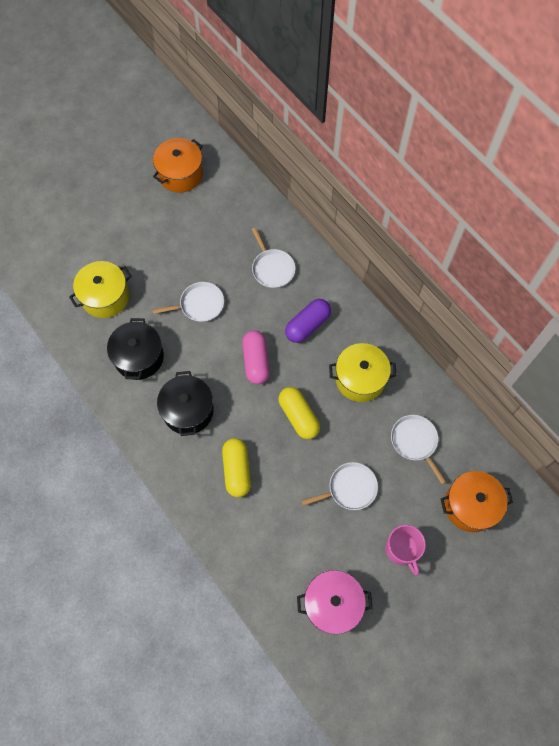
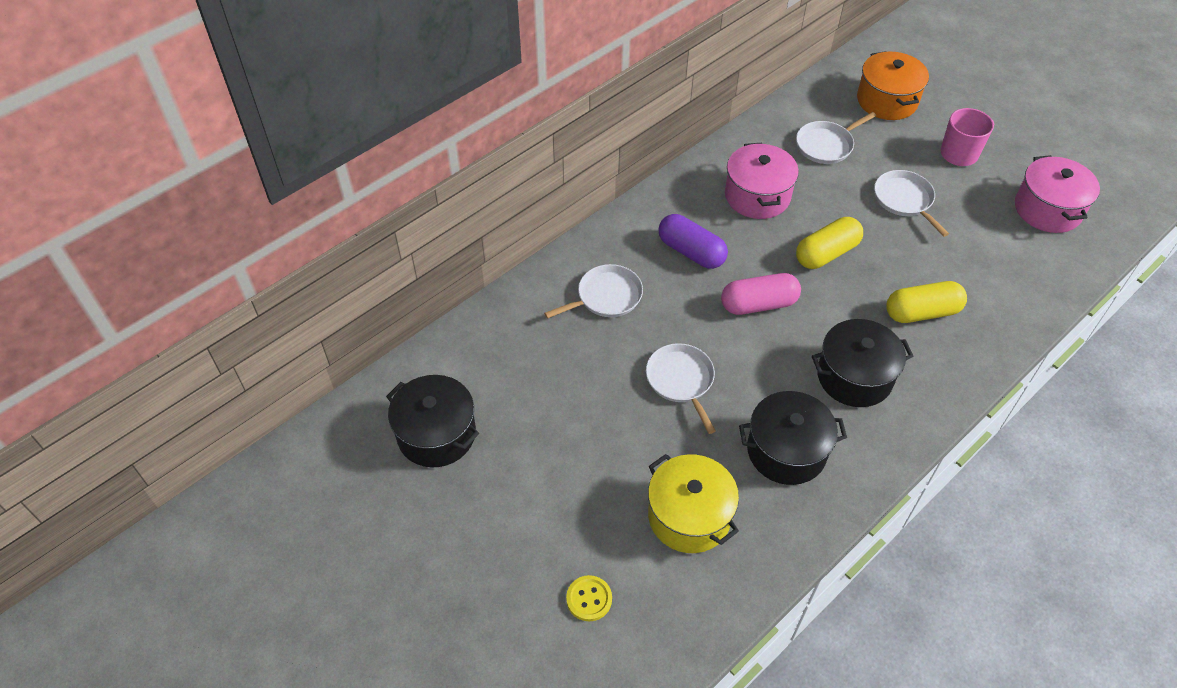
camera: 95 degrees left, 15 degrees down
orange pot [153,138,203,193] -> black pot [386,375,479,467]
yellow pot [329,343,397,402] -> pink pot [725,143,799,219]
none -> yellow button [566,575,612,621]

